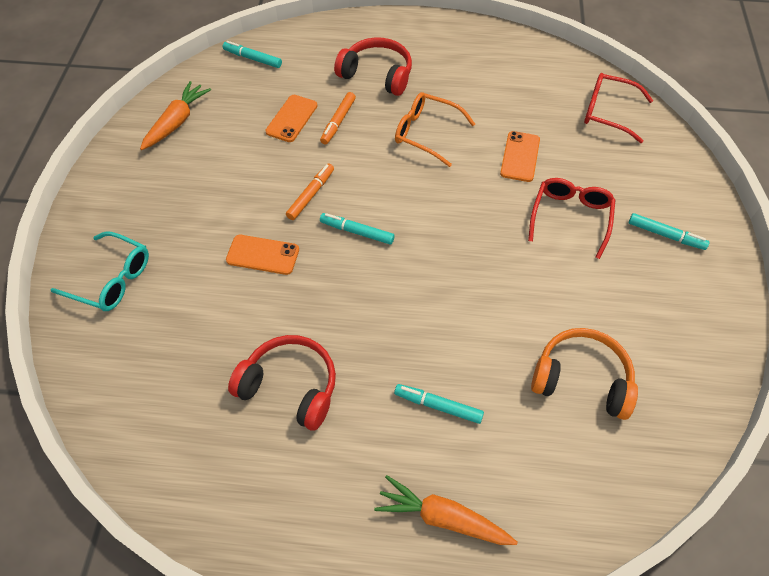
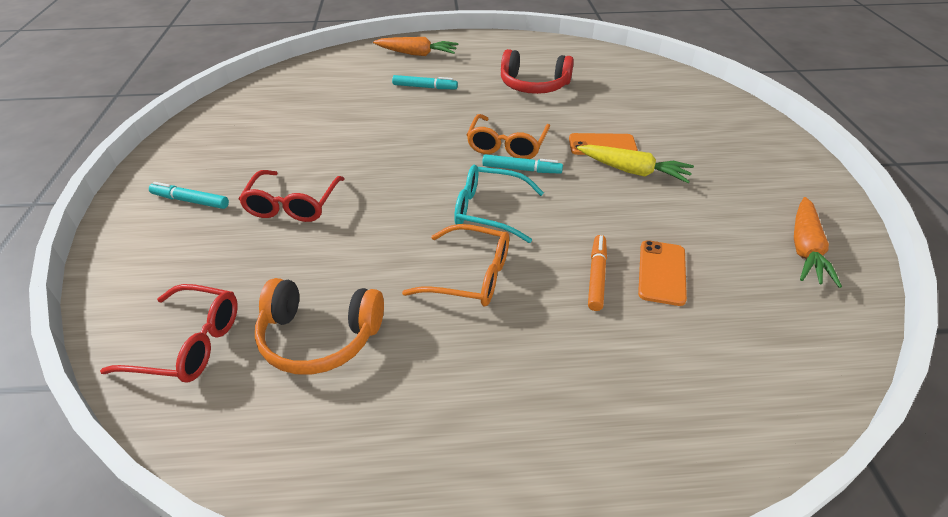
camera: 170 degrees right, 15 degrees down
turquoise glasses [51,232,149,311] -> turquoise glasses moved to [454,165,544,243]
turquoise marker [223,41,282,68] -> none
orange marker [286,163,334,220] -> none
red headphones [334,37,412,96] -> none
orange phone [500,131,540,182] -> none
orange headphones [531,328,638,420] -> orange headphones moved to [255,278,384,375]
none -> orange glasses [467,114,550,159]
none -> yellow carrot [577,145,694,183]

